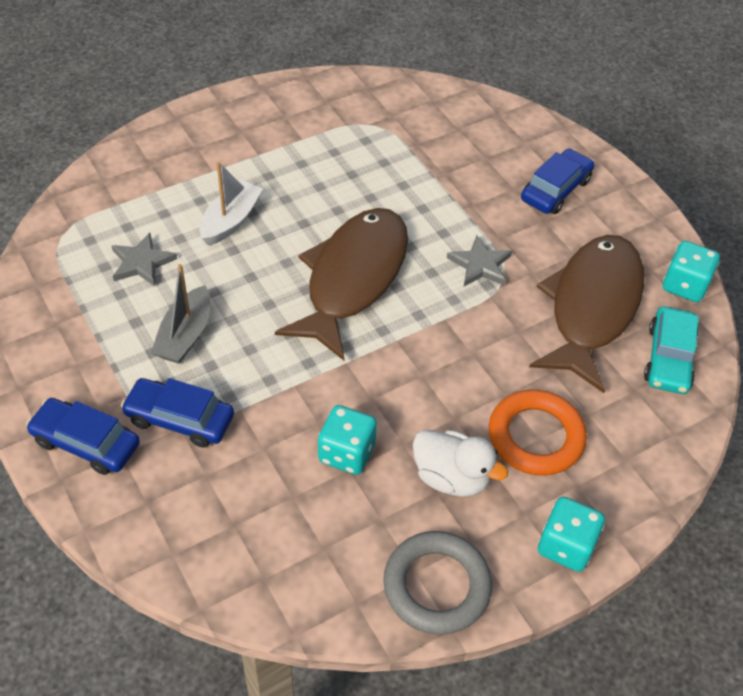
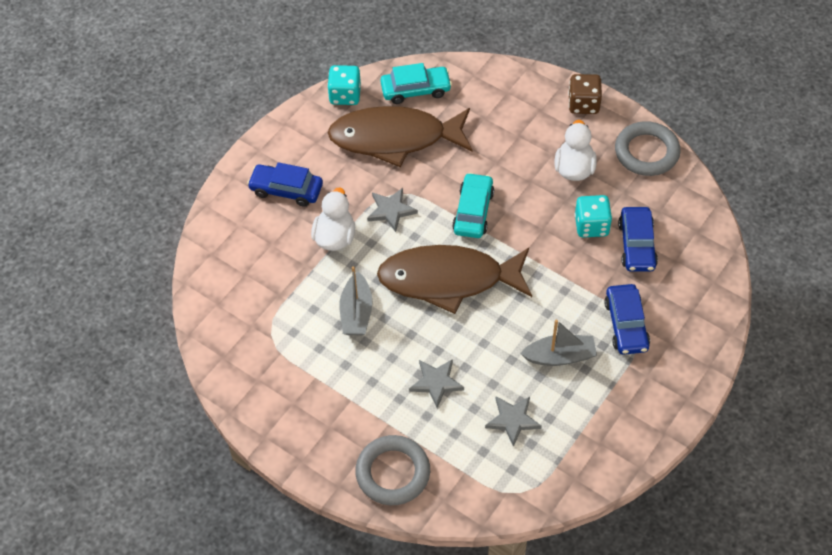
camera: 110 degrees left, 5 degrees up
blue car [26,398,140,475] -> blue car moved to [618,207,658,272]
white boat [200,162,263,246] -> grey star [409,359,464,408]
orange ring [489,390,587,476] -> none
turquoise dice [538,497,605,572] -> brown dice [568,74,602,114]
none -> white duck [311,187,355,251]
none -> grey boat [340,266,373,335]
none -> grey ring [355,435,430,505]
none -> turquoise car [452,173,494,238]

